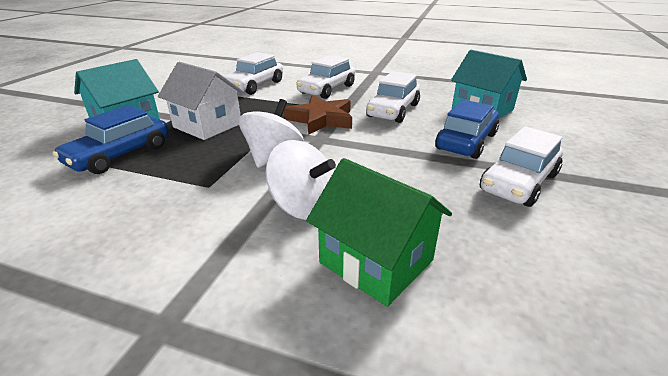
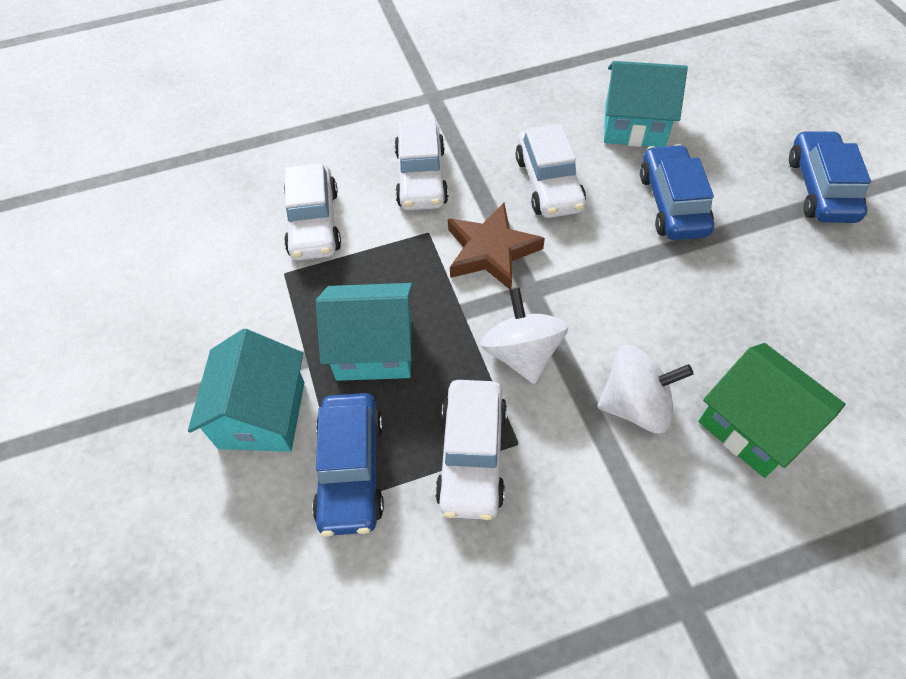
camera: 35 degrees left, 25 degrees up
white house [158,62,244,140] -> turquoise house [316,283,412,381]
green house [306,158,452,307] -> green house turned 45 degrees clockwise [698,343,845,478]
white car [480,126,563,207] -> white car moved to [435,380,507,520]
none -> blue car [789,130,871,223]

